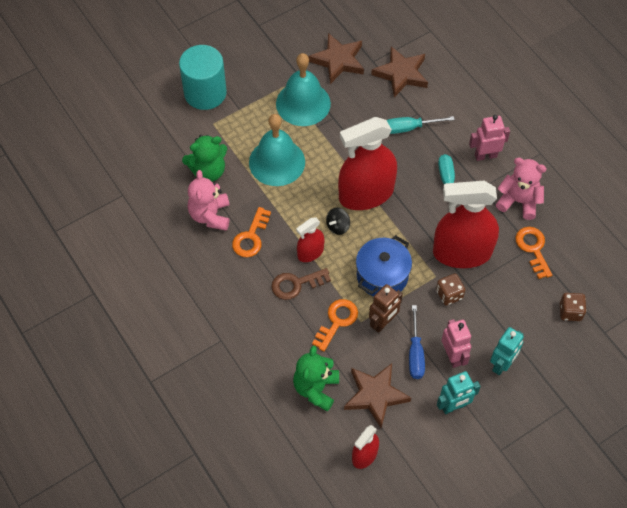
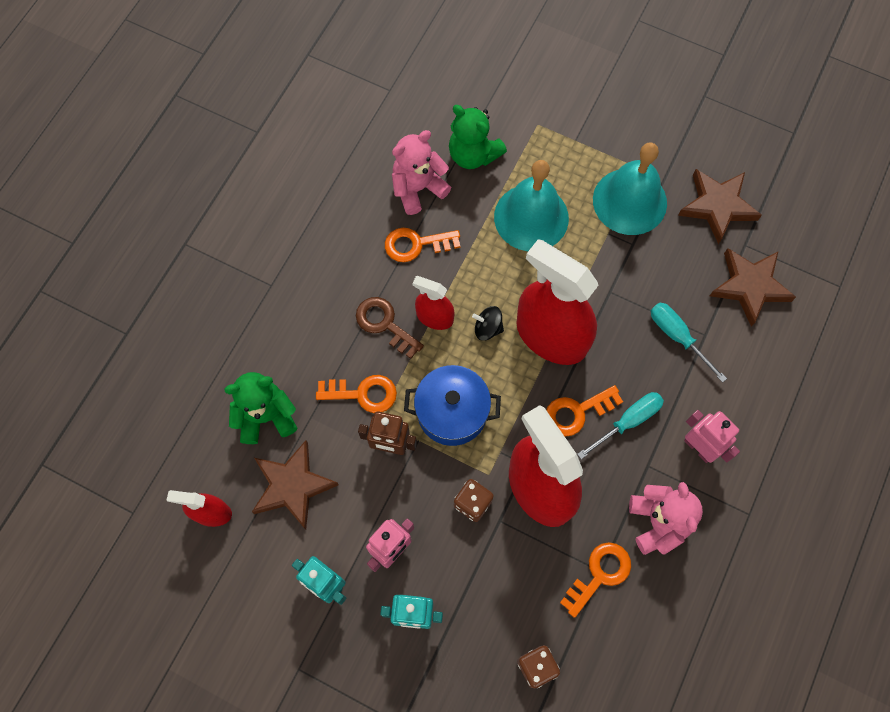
camera: 60 degrees right, 10 degrees up
turquoise cylinder [179,45,227,110] -> none
blue screwdriver [409,305,425,379] -> none
none -> orange key [546,385,623,437]

